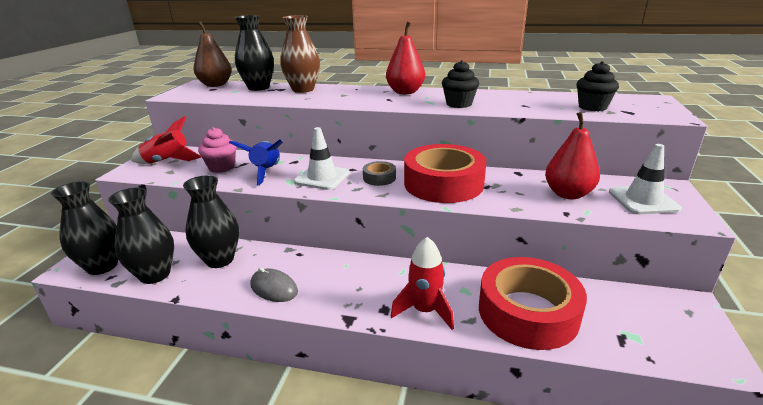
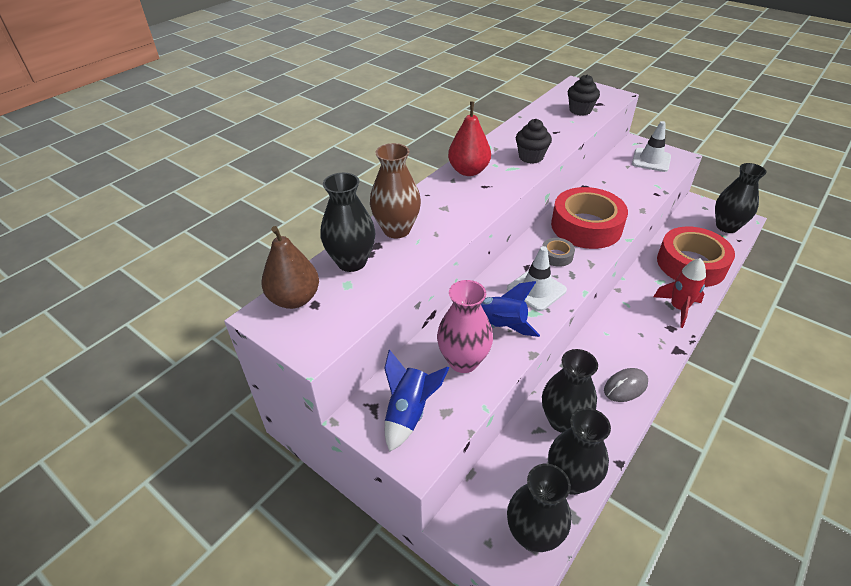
camera: 65 degrees left, 15 degrees up
red rocket [131,116,201,164] -> blue rocket [384,350,449,452]
pink cupcake [198,127,237,173] -> pink vase [437,280,493,373]
red pear [545,112,600,199] -> none
none -> black vase [715,163,767,233]

